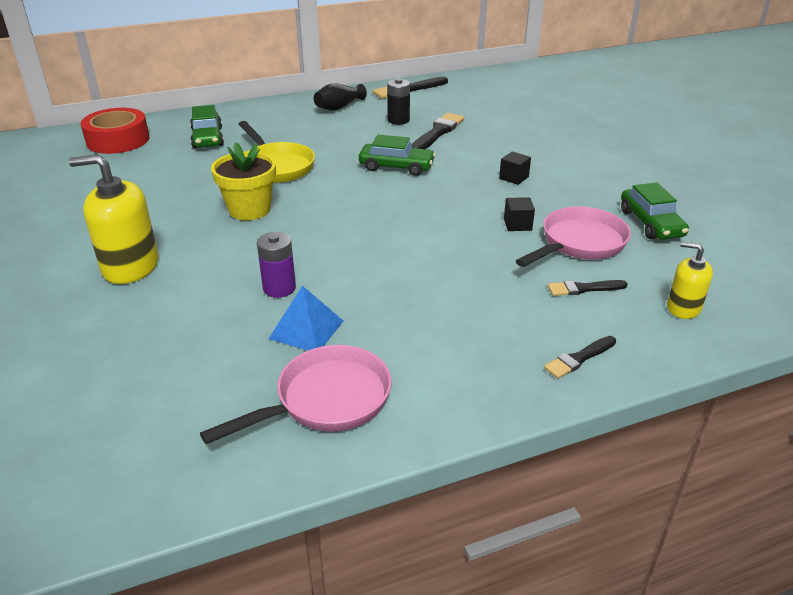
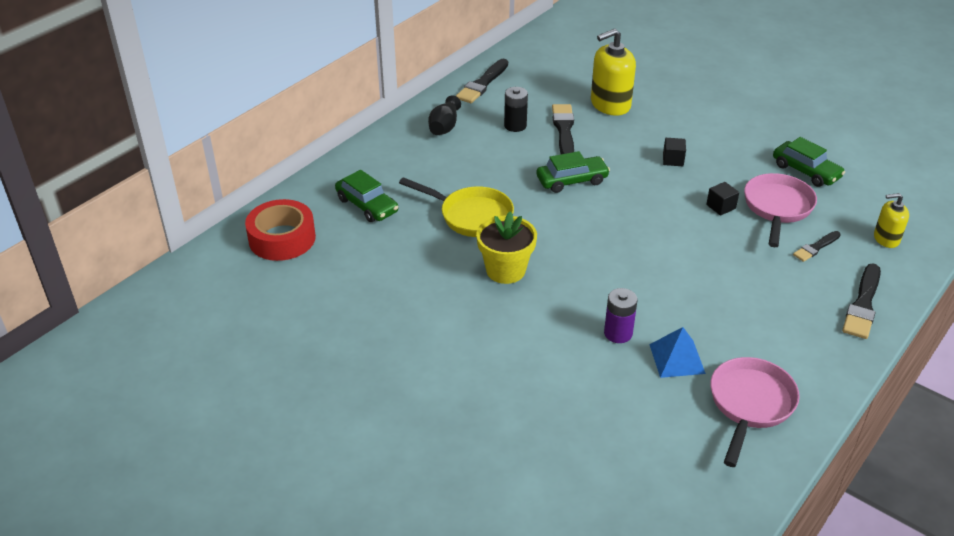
camera: 30 degrees left, 5 degrees up
yellow soap dispenser [69,154,159,284] -> yellow soap dispenser moved to [591,28,636,116]
black brush [544,336,616,378] -> black brush [842,264,881,339], size x1.66

